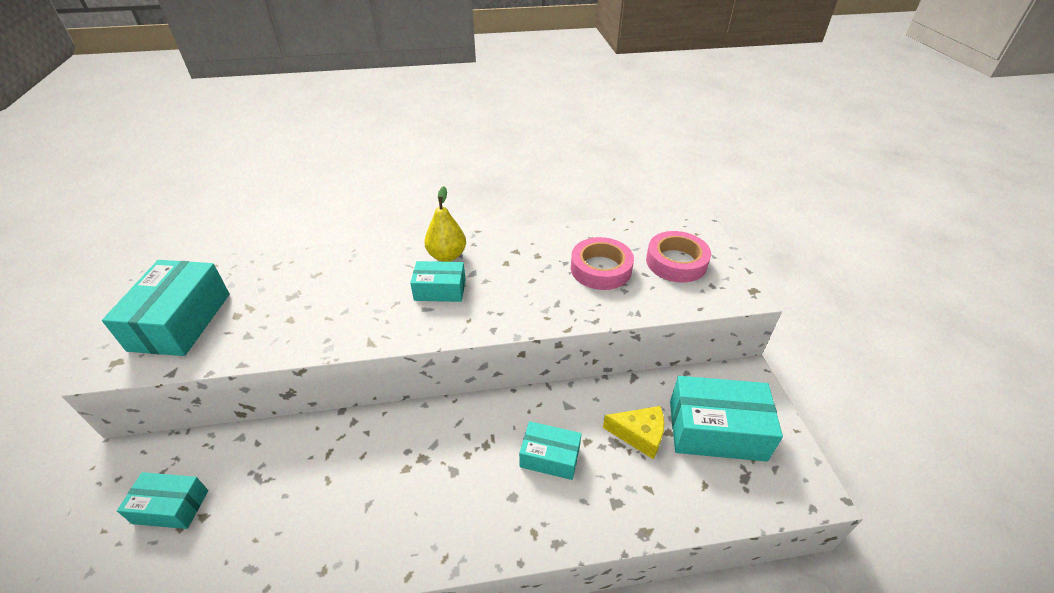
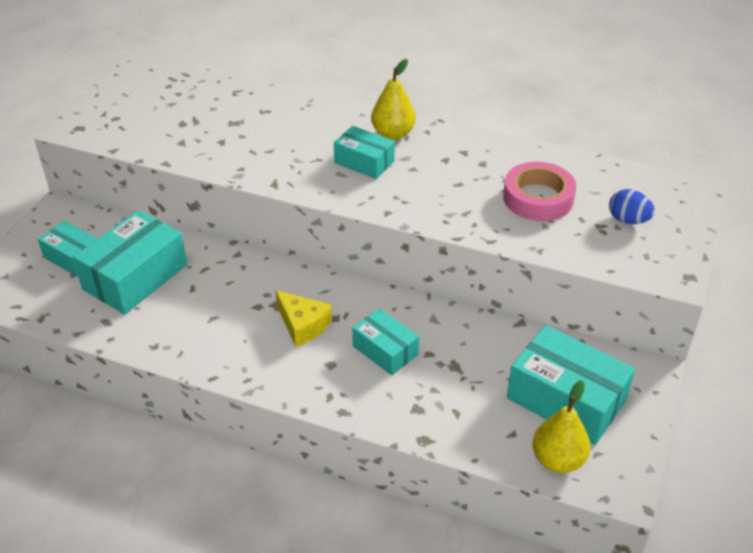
camera: 30 degrees right, 0 degrees up
turquoise box [102,260,230,356] -> turquoise box moved to [73,210,187,314]
yellow cheese [603,406,664,460] -> yellow cheese moved to [275,290,332,347]
pink tape [646,231,711,283] -> blue egg [609,189,655,224]
none -> yellow pear [532,380,591,473]

